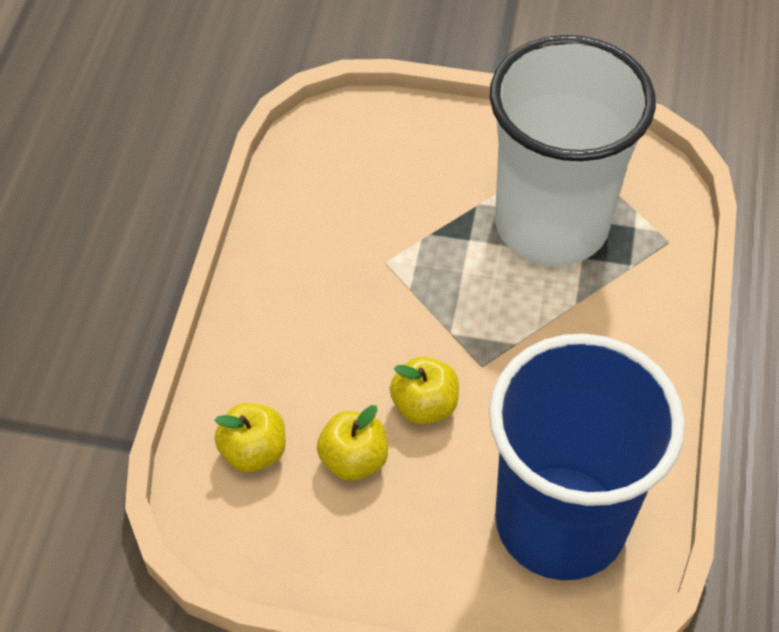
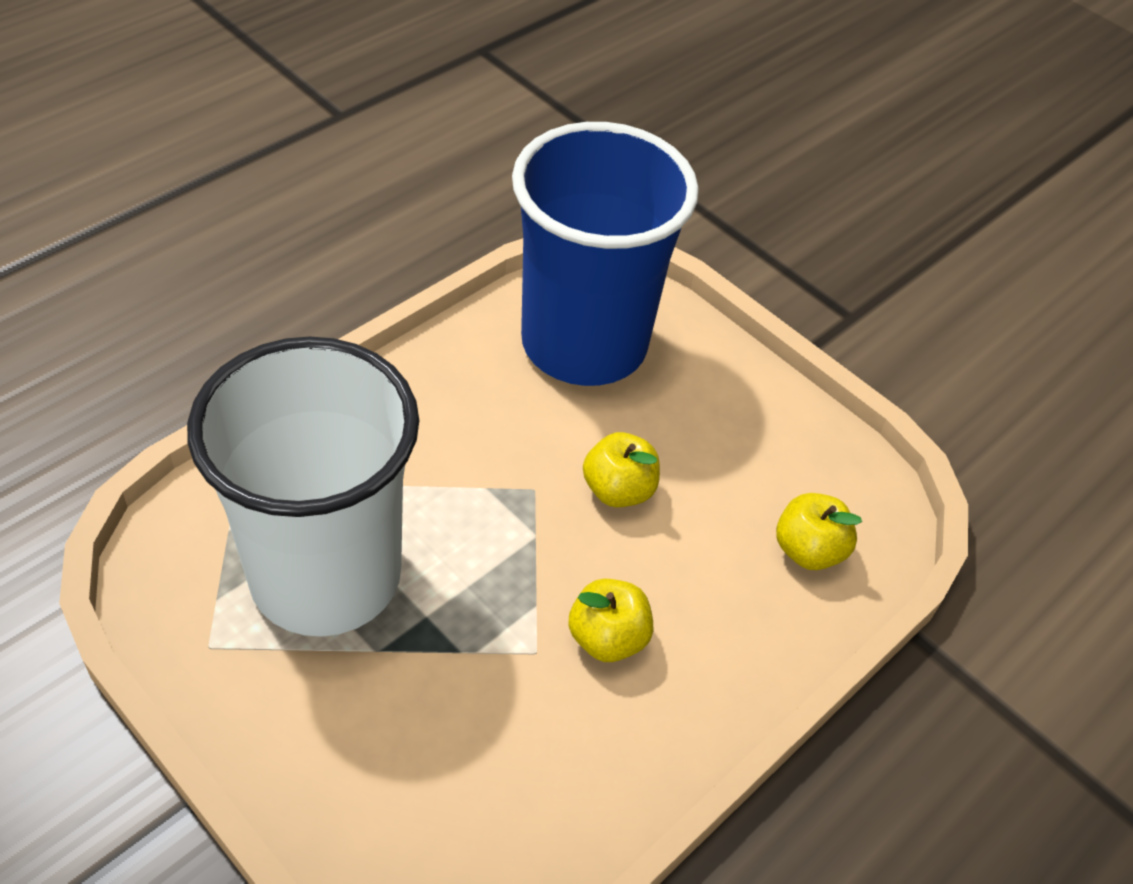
camera: 150 degrees left, 5 degrees down
yellow apple [317,405,388,481] -> yellow apple moved to [568,579,653,662]

